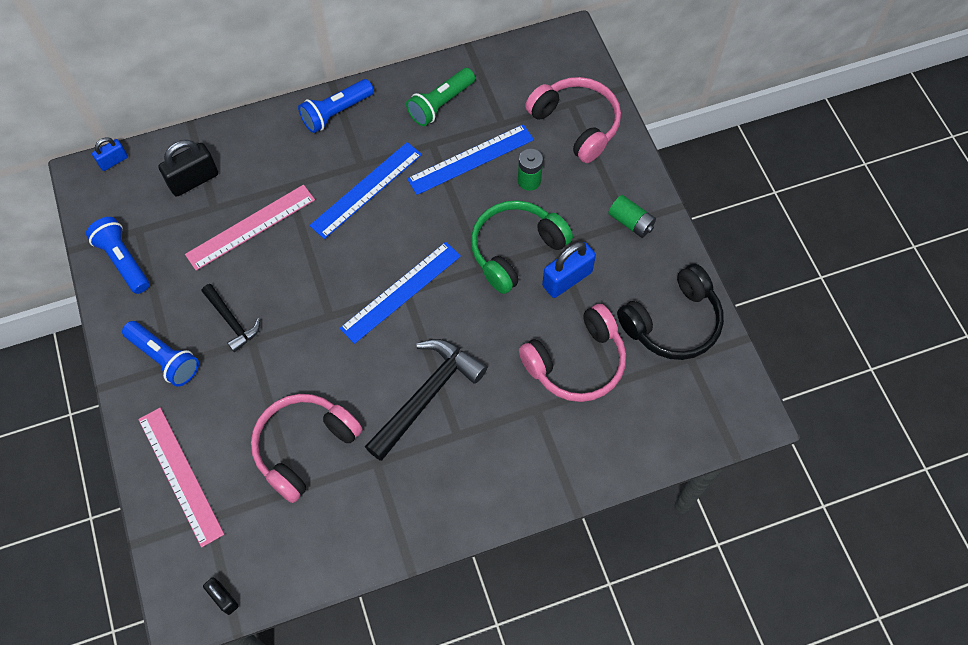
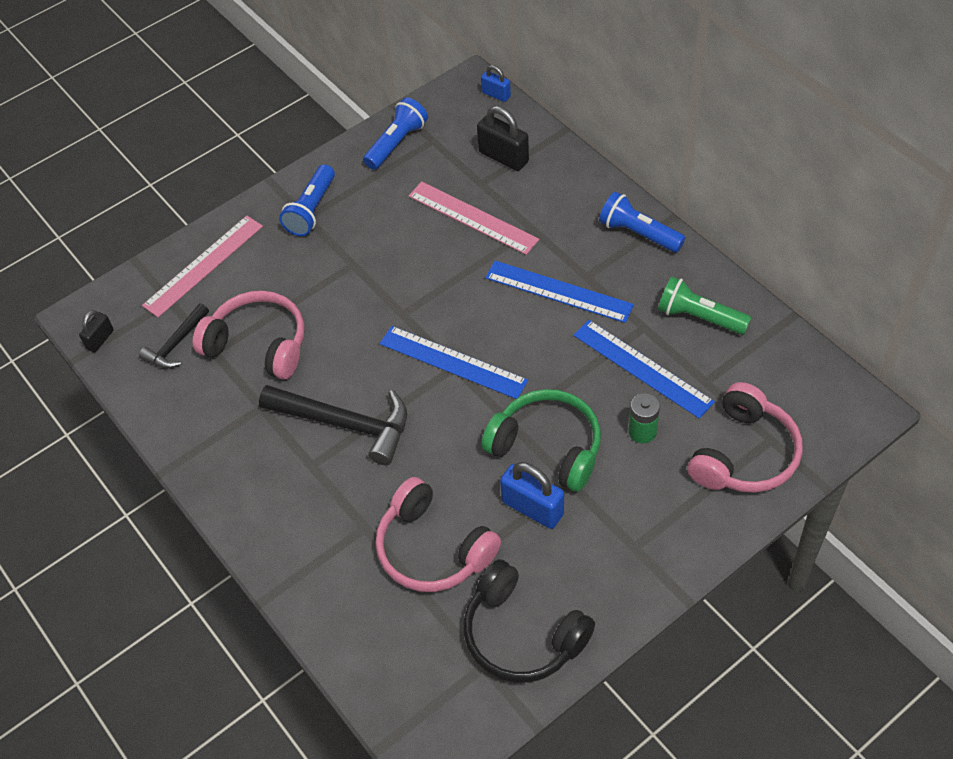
camera: 75 degrees right, 10 degrees down
black hammer [202,284,260,352] -> black hammer moved to [139,303,209,369]
green battery [608,195,656,238] -> none

